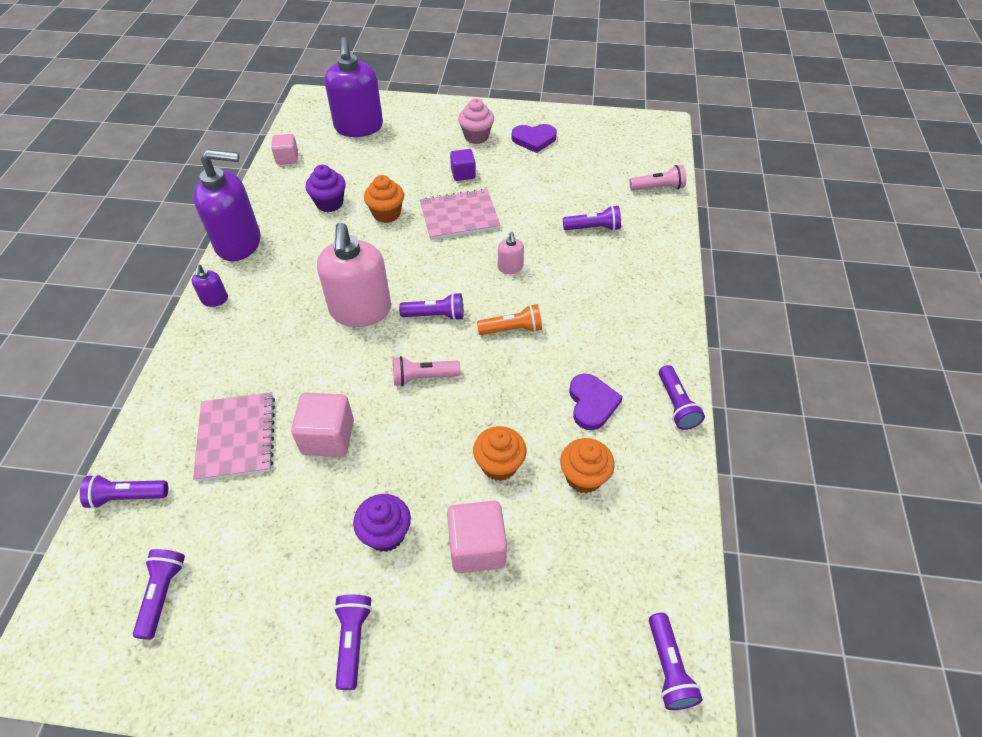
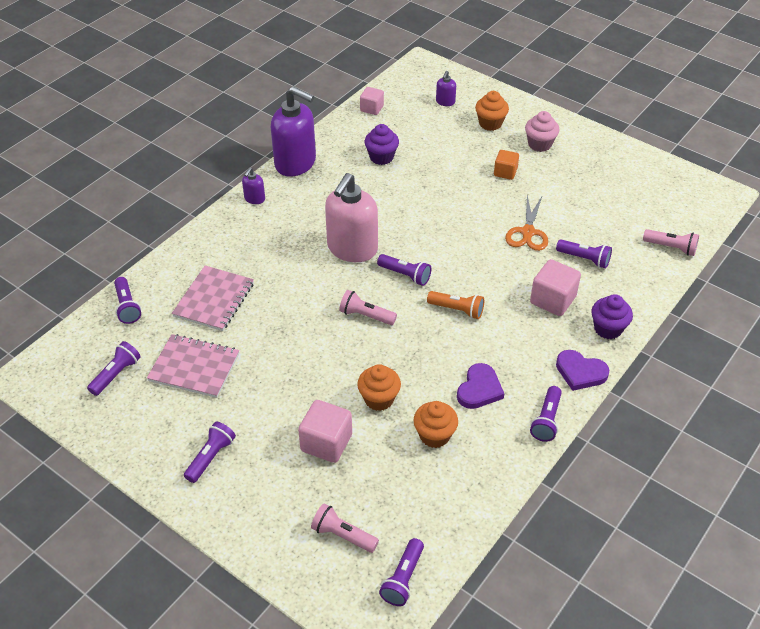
camera: 30 degrees right, 5 degrees down
purple flashlight [80,474,168,509] -> purple flashlight turned 135 degrees counterclockwise [114,277,141,324]
pink cube [291,393,354,457] -> pink cube moved to [530,259,581,316]
purple soap dispenser [325,37,383,137] -> purple soap dispenser [436,71,456,106], size x0.44
purple cupcake [353,494,411,552] -> purple cupcake moved to [591,294,633,339]
orange cupcake [364,175,404,223] -> orange cupcake moved to [475,91,509,131]
pink notebook [420,189,501,240] -> pink notebook moved to [147,334,240,398]
purple cube [450,149,476,181] -> orange cube [494,150,519,180]
pink soap dispenser [498,232,524,274] -> none
purple heart [511,124,557,153] -> purple heart moved to [556,350,609,391]
none -> pink flashlight [311,503,379,553]
none -> orange scissors [505,195,548,251]

